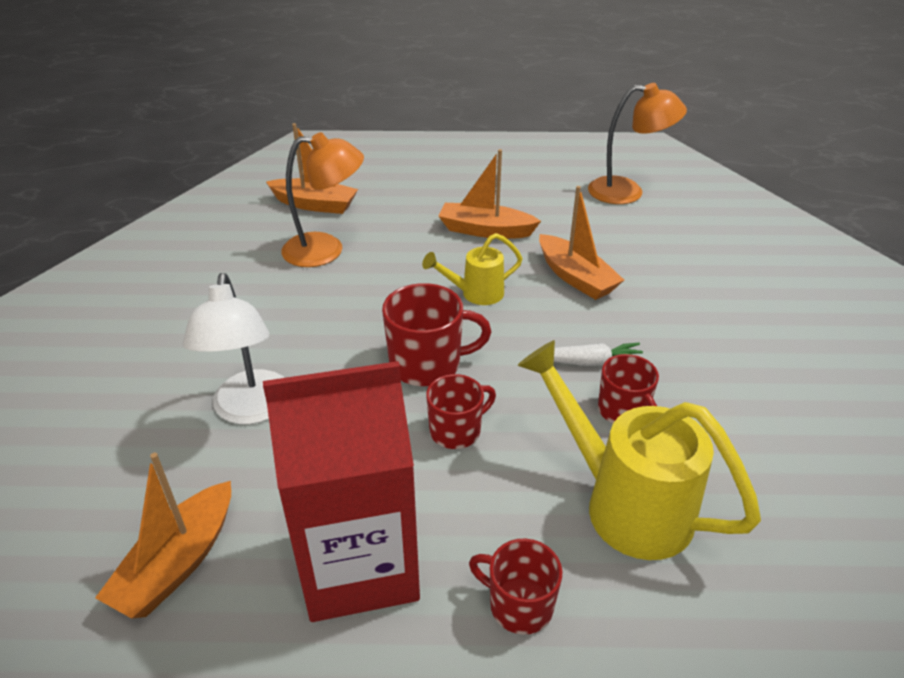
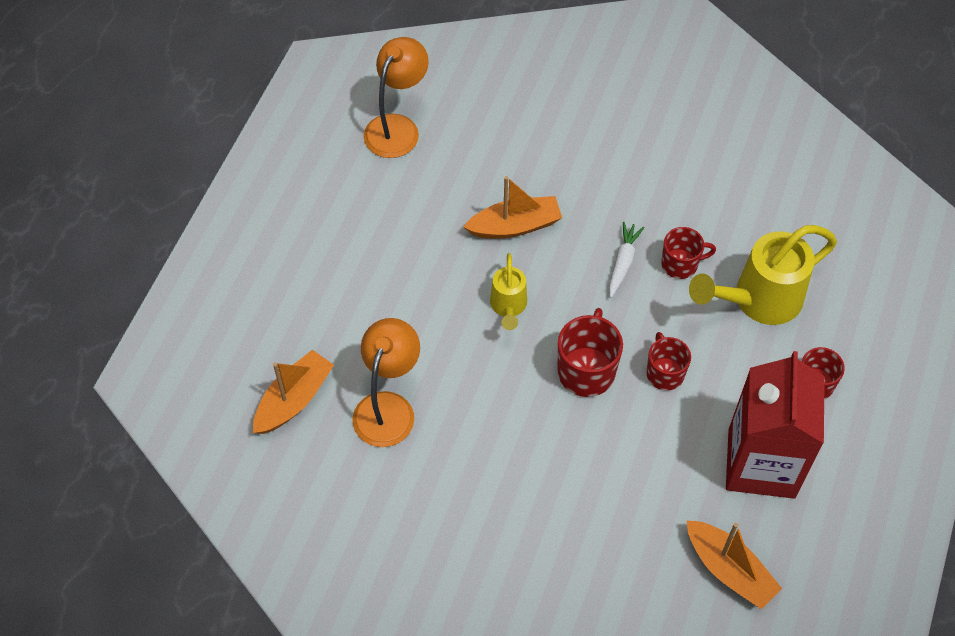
camera: 70 degrees left, 20 degrees up
white lamp [182,273,285,424] -> none
orange boat [439,149,541,239] -> none

